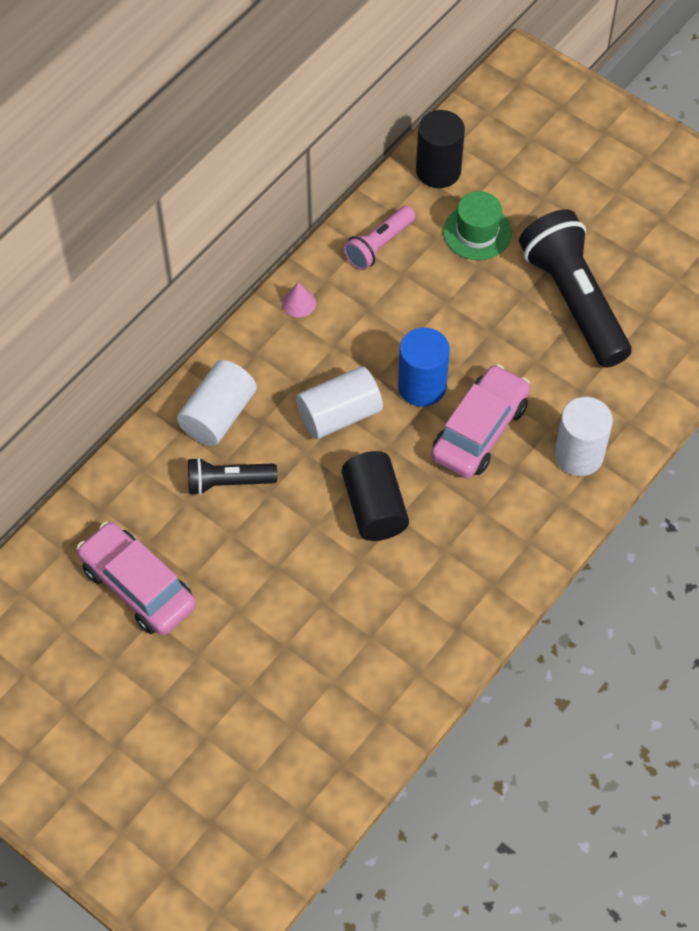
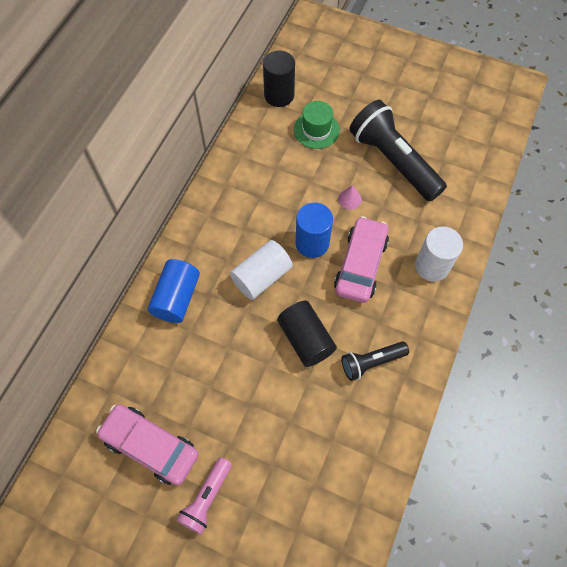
camera: 15 degrees left, 5 degrees up
white cylinder [177,360,257,446] -> blue cylinder [148,259,200,323]
black flashlight [188,457,277,495] -> black flashlight moved to [341,341,409,381]
pink cone [282,282,316,318] -> pink cone moved to [338,185,362,210]
pink flashlight [343,206,415,270] -> pink flashlight moved to [176,457,232,535]

